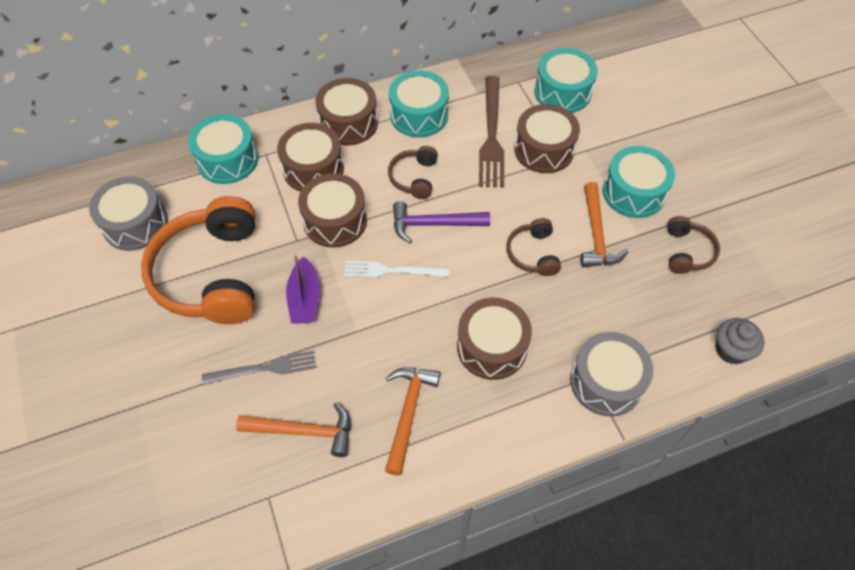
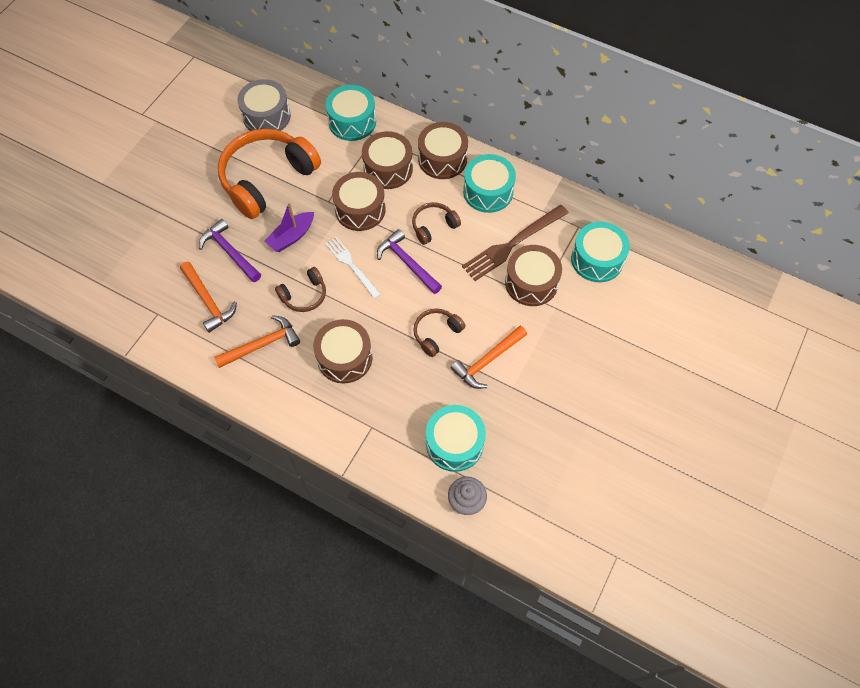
camera: 50 degrees right, 5 degrees up
grey fork [202,350,316,385] -> purple hammer [199,219,261,282]
grey drum [570,332,653,416] -> none
turquoise drum [603,146,675,218] -> turquoise drum moved to [426,405,486,472]
brown headphones [667,216,720,274] -> brown headphones moved to [275,267,326,312]

